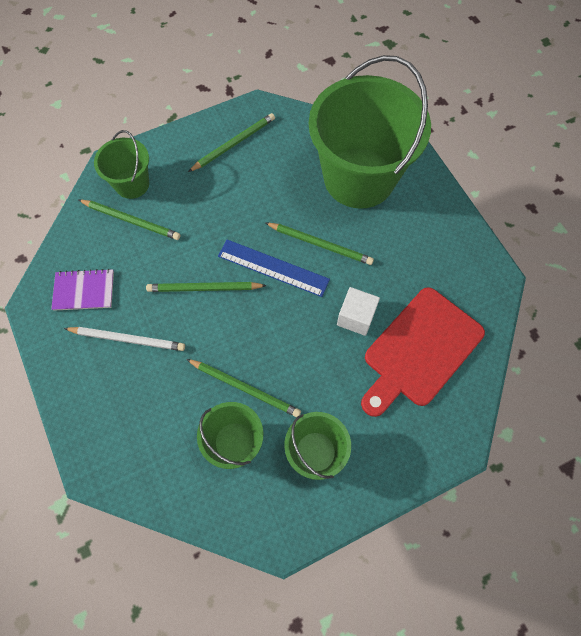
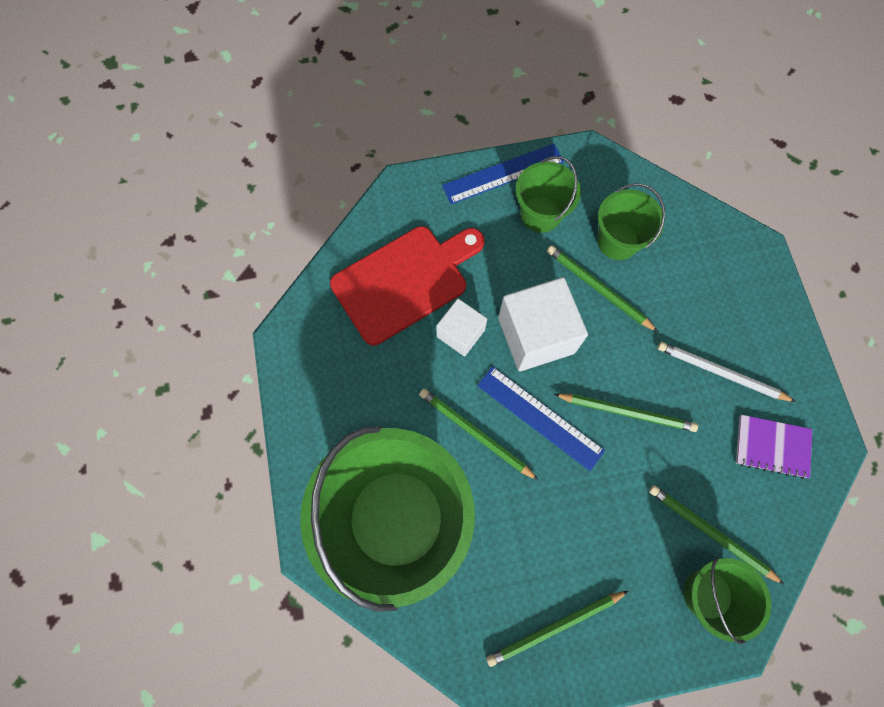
camera: 165 degrees left, 5 degrees up
none -> blue ruler [442,144,564,204]
none -> white cube [498,277,588,372]

